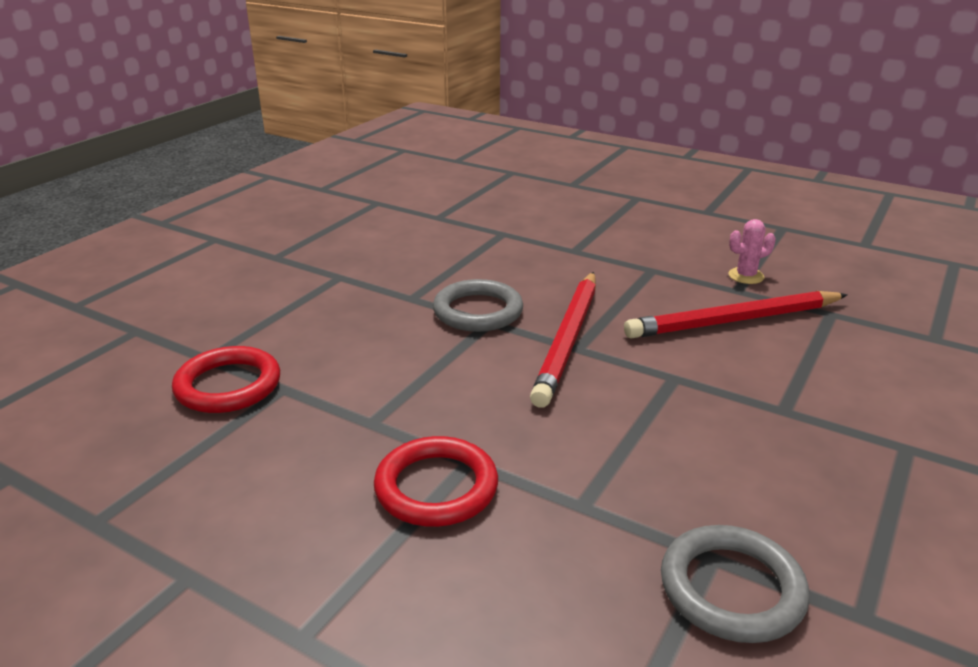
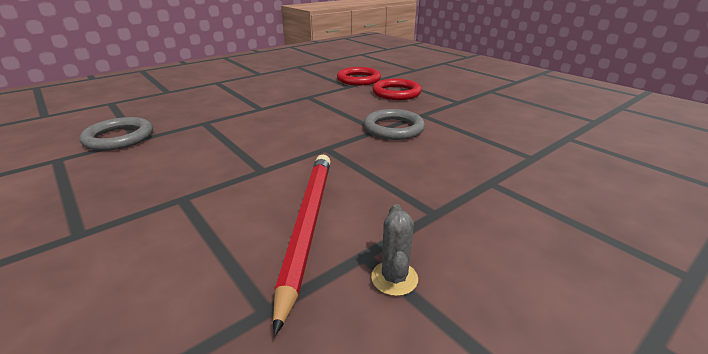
camera: 110 degrees right, 0 degrees up
red ring [374,436,498,527] -> red ring moved to [372,79,422,100]
red pencil [530,272,596,408] -> none
pink cactus [728,219,776,284] -> grey cactus [371,204,418,296]

